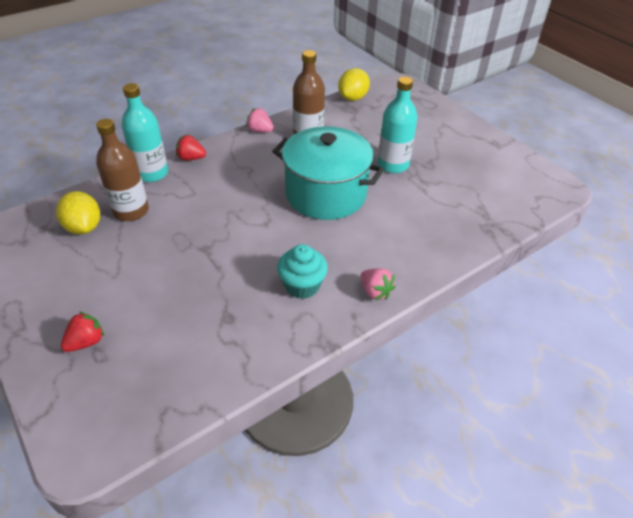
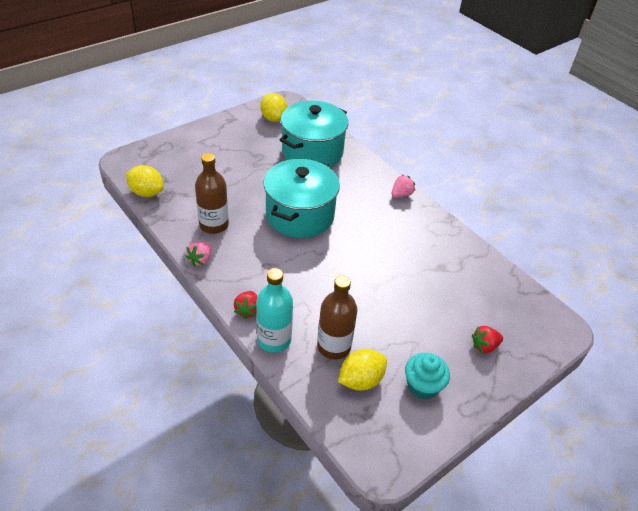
camera: 95 degrees left, 0 degrees up
red strawberry [61,312,104,352] -> red strawberry turned 60 degrees counterclockwise [472,326,503,353]
turquoise cupcake [277,244,328,299] -> turquoise cupcake moved to [405,353,450,399]
turquoise bottle [378,77,418,173] -> none
none -> yellow lemon [260,93,287,122]
none -> turquoise pot [280,101,348,167]

